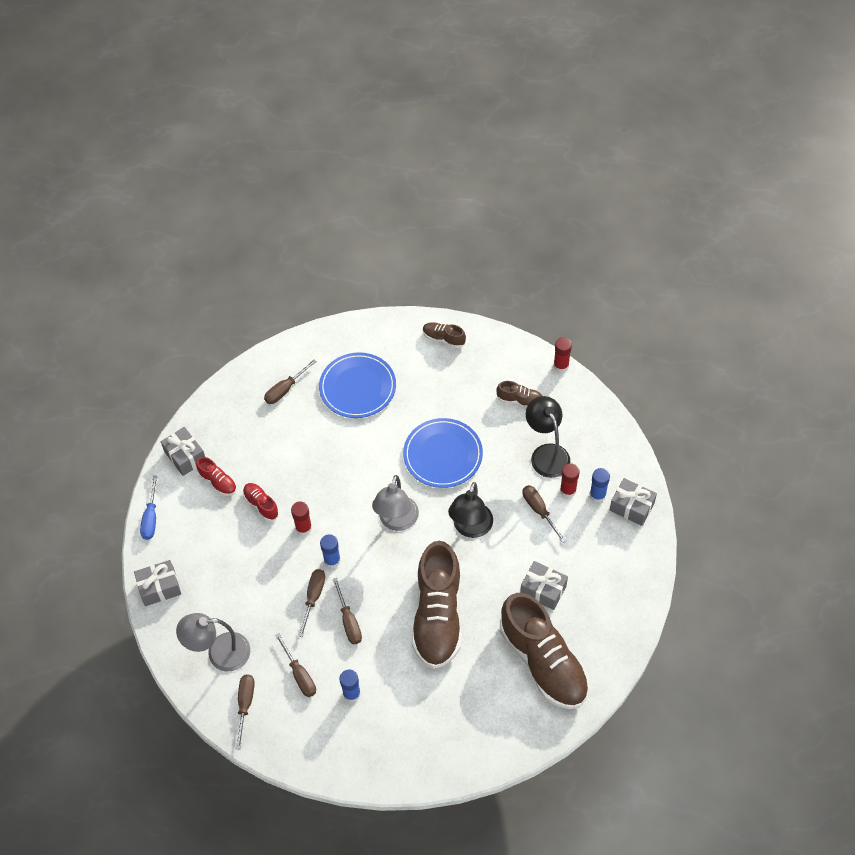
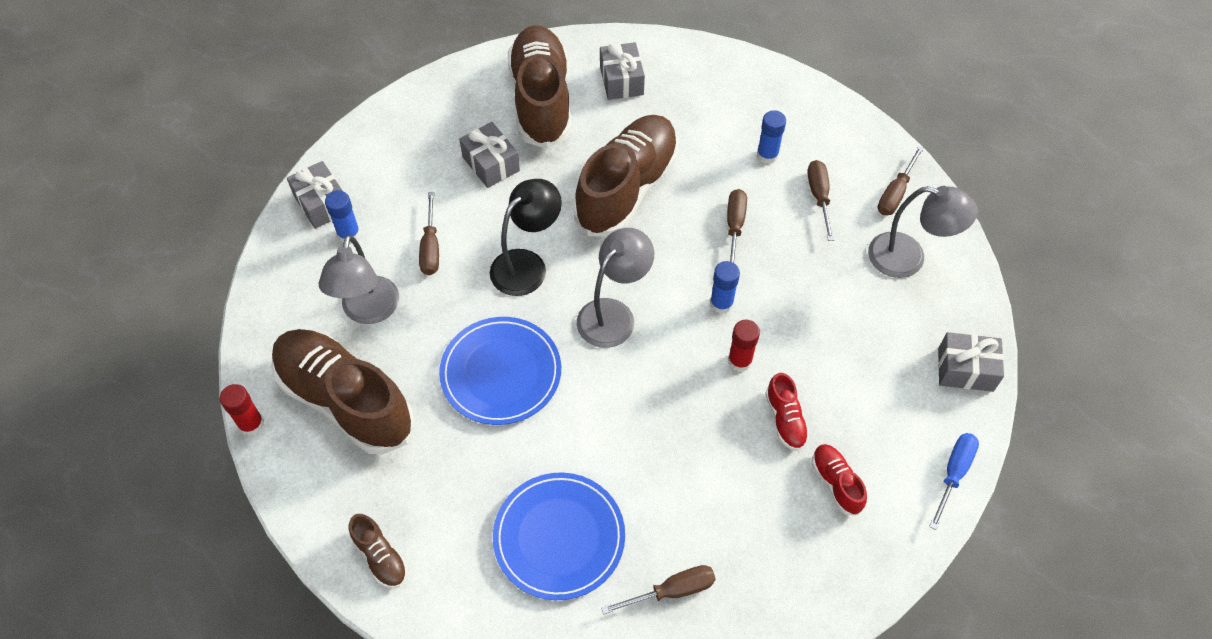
camera: 155 degrees left, 0 degrees up
grey gift [161,427,205,476] -> grey gift moved to [600,42,645,100]
brown screwdriver [298,569,325,637] -> none
brown shoe [496,381,542,407] -> brown shoe [271,329,415,455], size x2.33
black lamp [526,396,570,478] -> grey lamp [318,235,399,324]
red glue stick [560,463,580,498] -> none

